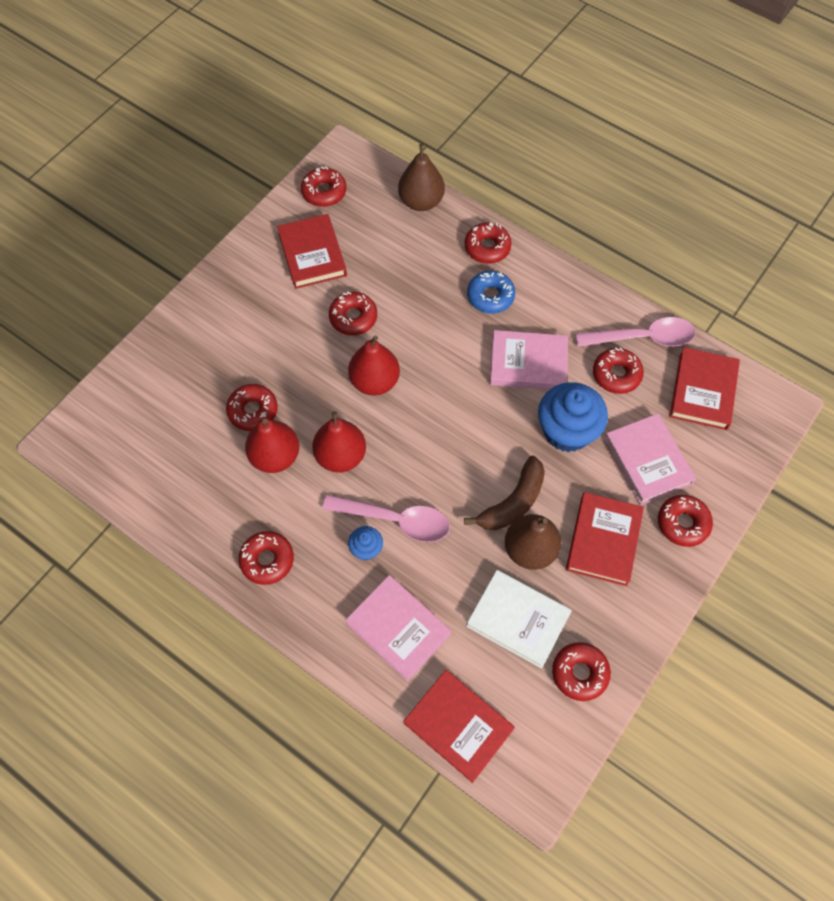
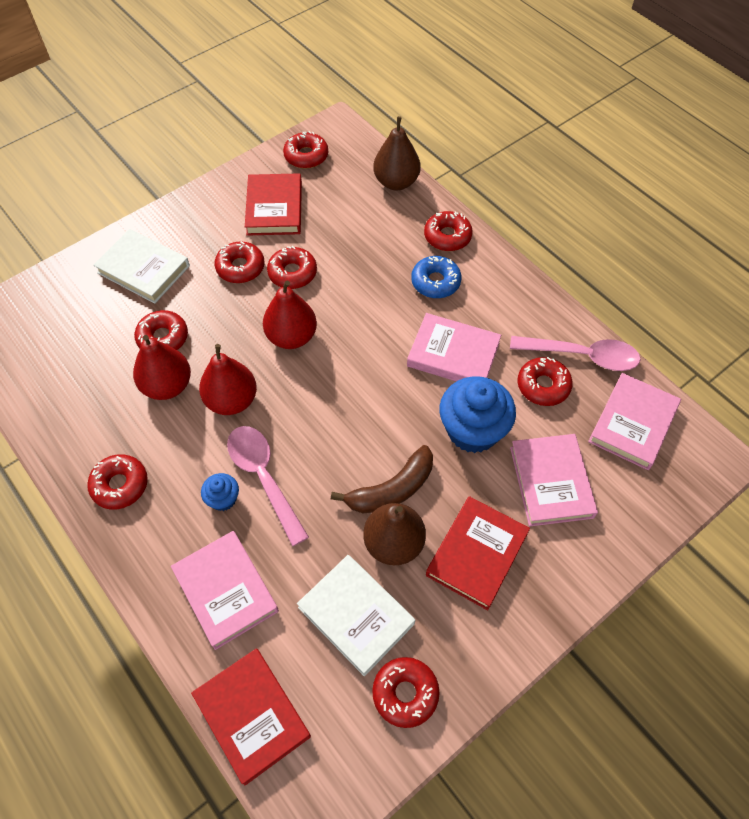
camera: 15 degrees right, 5 degrees down
pink spoon [322,494,450,542] -> pink spoon turned 150 degrees counterclockwise [227,426,309,546]
red donut [658,495,713,547] -> red donut moved to [215,241,265,283]
red book [670,347,740,430] -> pink book [588,373,681,470]
none -> white book [93,229,190,304]

